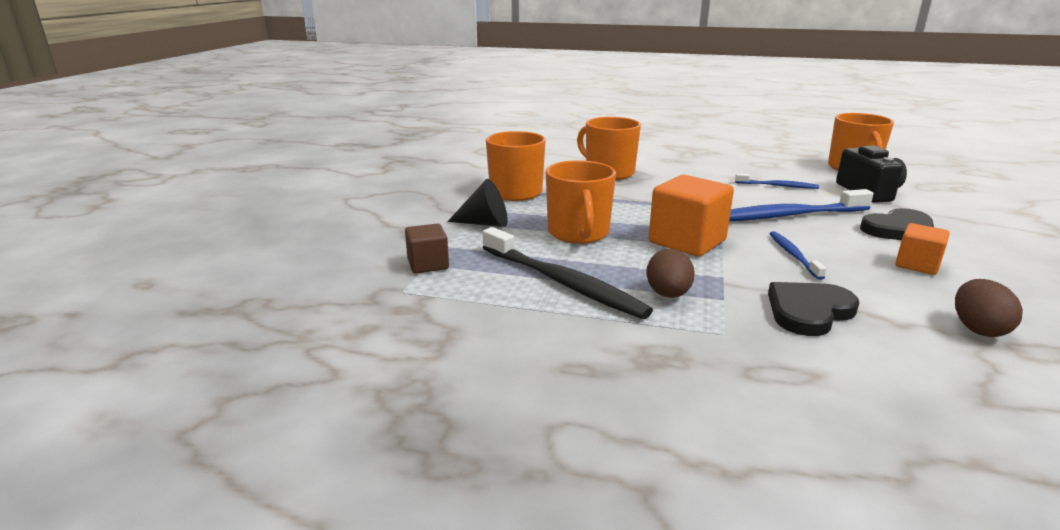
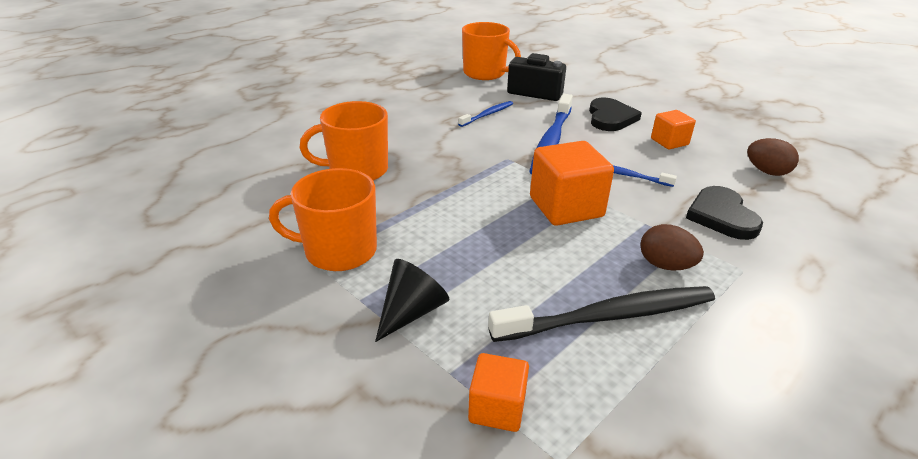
camera: 60 degrees left, 10 degrees up
brown cube [405,223,449,273] -> orange cube [468,353,529,432]
orange mug [546,160,616,244] -> none

